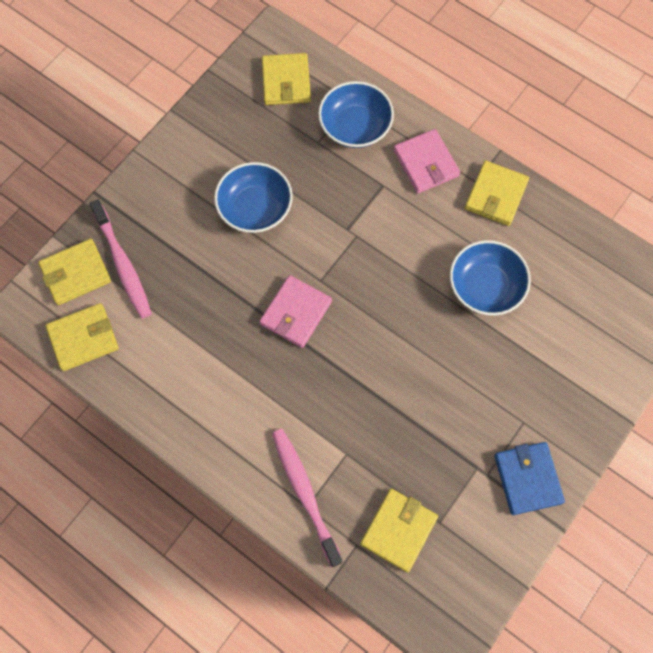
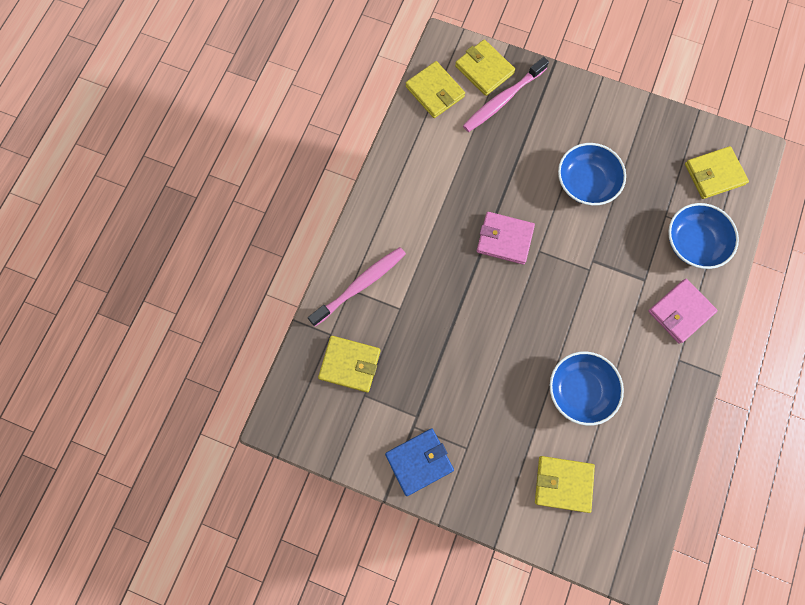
camera: 75 degrees right, 5 degrees up
yellow wallet [465,161,529,226] -> yellow wallet moved to [535,456,595,513]

